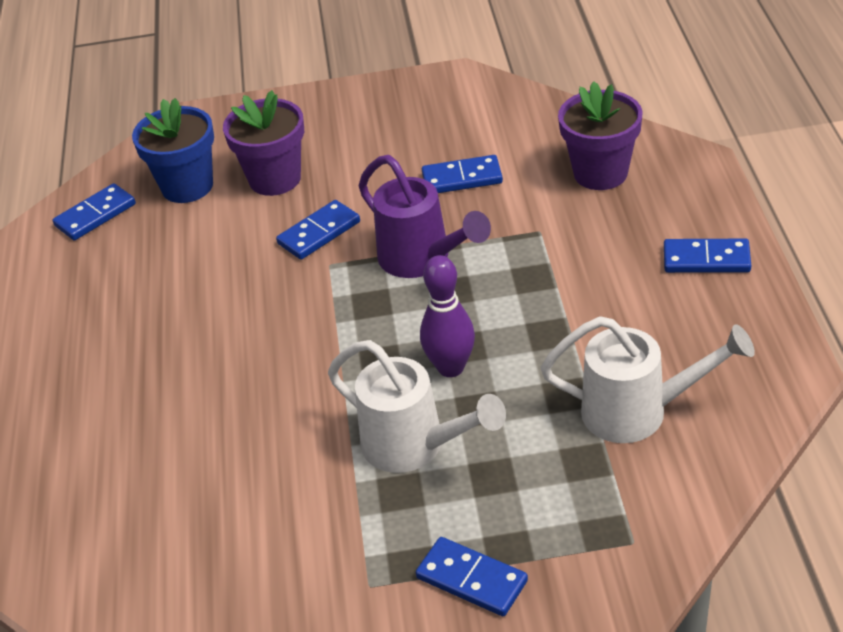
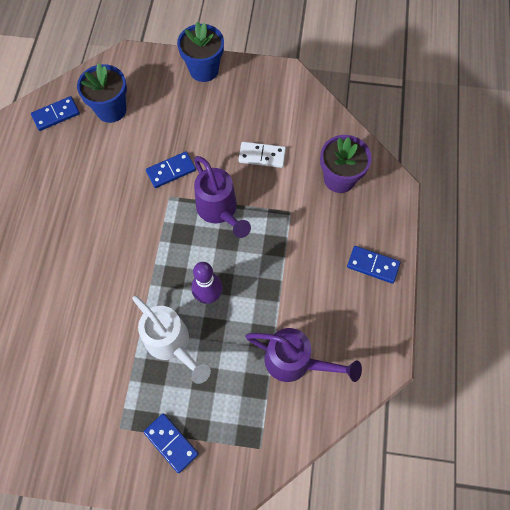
camera: 10 degrees right, 25 degrees up
purple flower pot [223,90,304,196] -> none
blue domino [422,155,503,193] -> white domino [238,142,286,168]
white watering can [541,316,755,443] -> purple watering can [245,328,362,382]
none -> blue flower pot [177,22,224,82]

